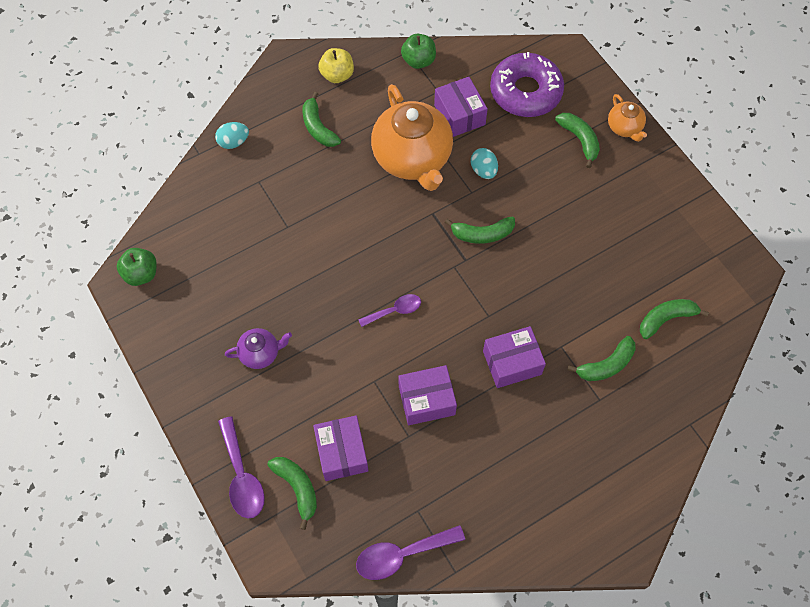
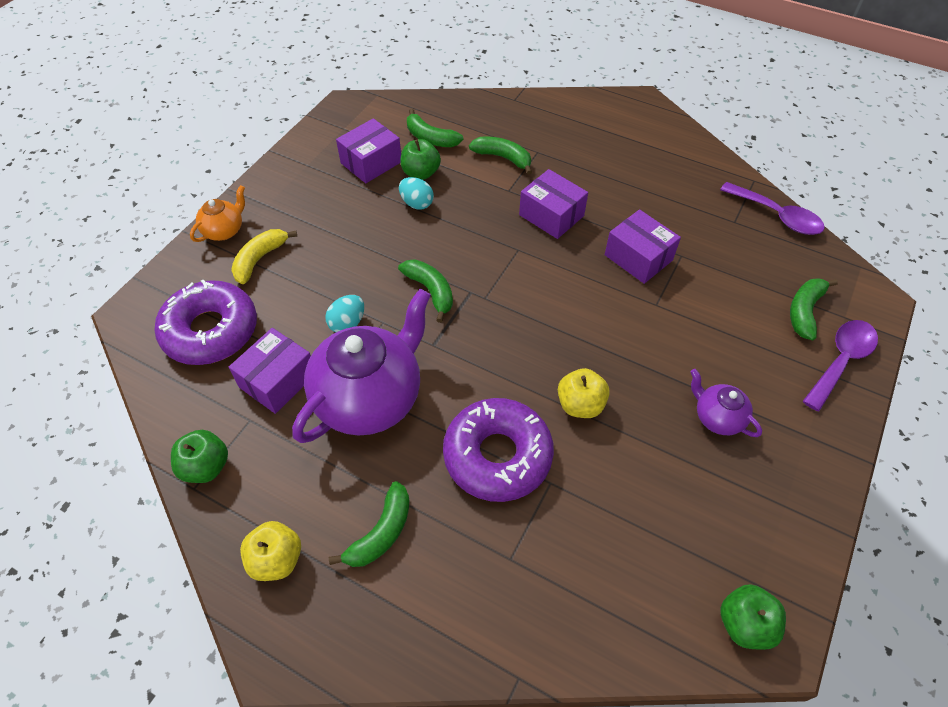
camera: 120 degrees left, 10 degrees down
turquoise egg [215,122,249,149] -> turquoise egg moved to [399,177,434,210]
purple box [313,415,368,481] -> purple box moved to [336,118,401,183]
purple spoon [358,294,421,327] -> none
orange teapot [371,84,453,191] -> purple teapot [292,289,431,443]
green banana [555,113,600,168] -> yellow banana [231,229,297,284]
none -> green apple [400,139,441,180]
none -> purple donut [443,398,554,502]
none -> yellow apple [558,368,610,418]

